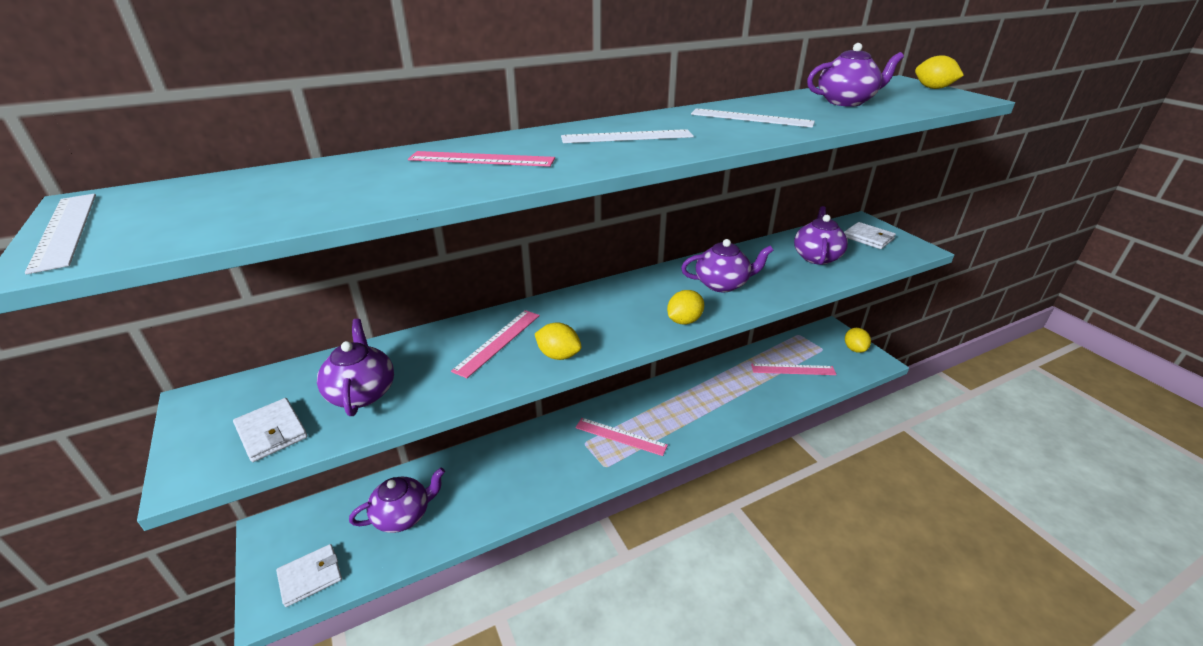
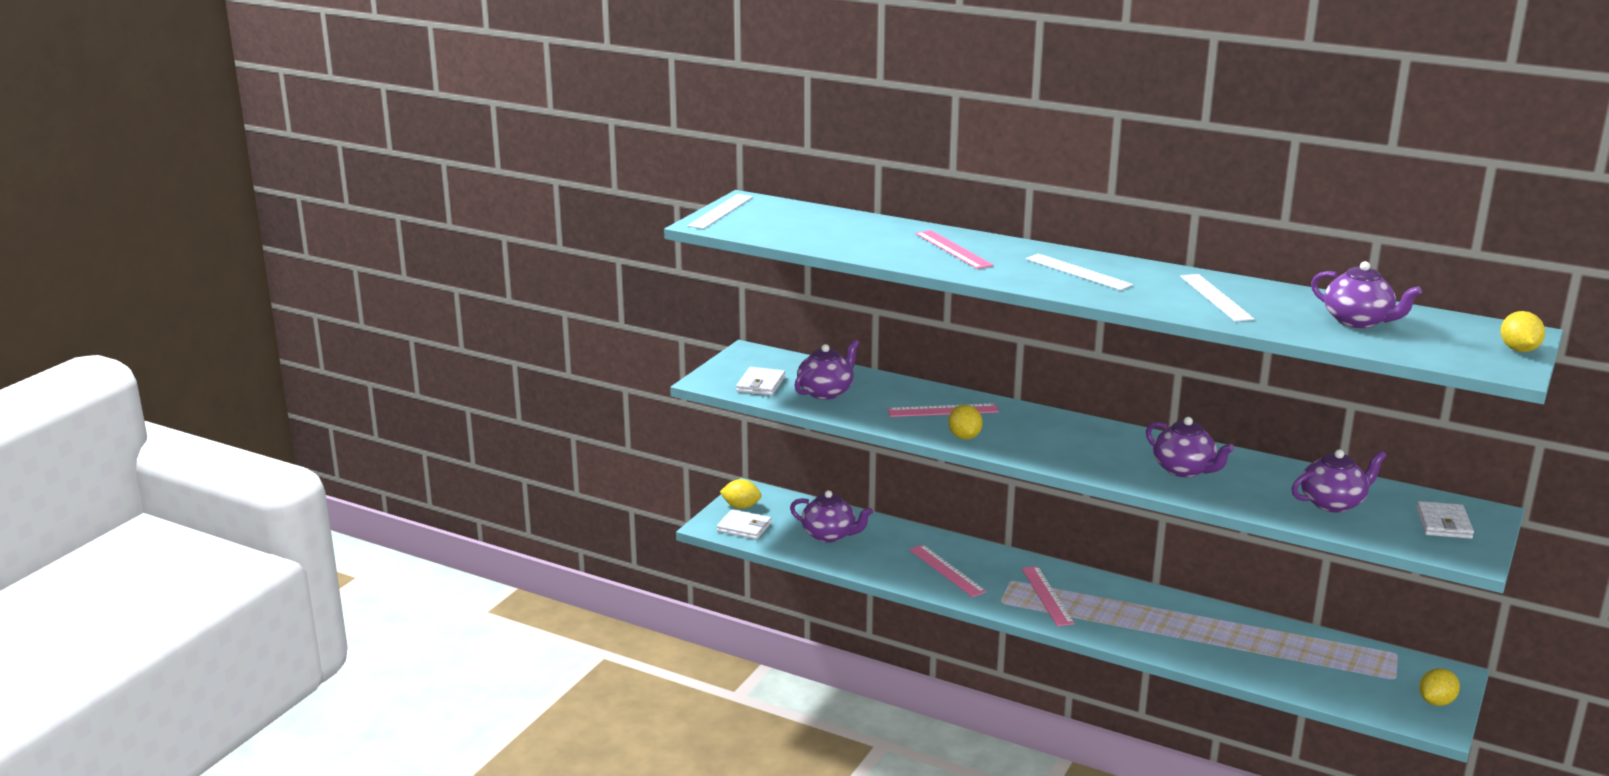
camera: 55 degrees right, 10 degrees down
yellow lemon [667,290,704,324] -> yellow lemon moved to [720,479,761,509]
pink ruler [751,364,837,375] -> pink ruler moved to [909,545,987,597]

